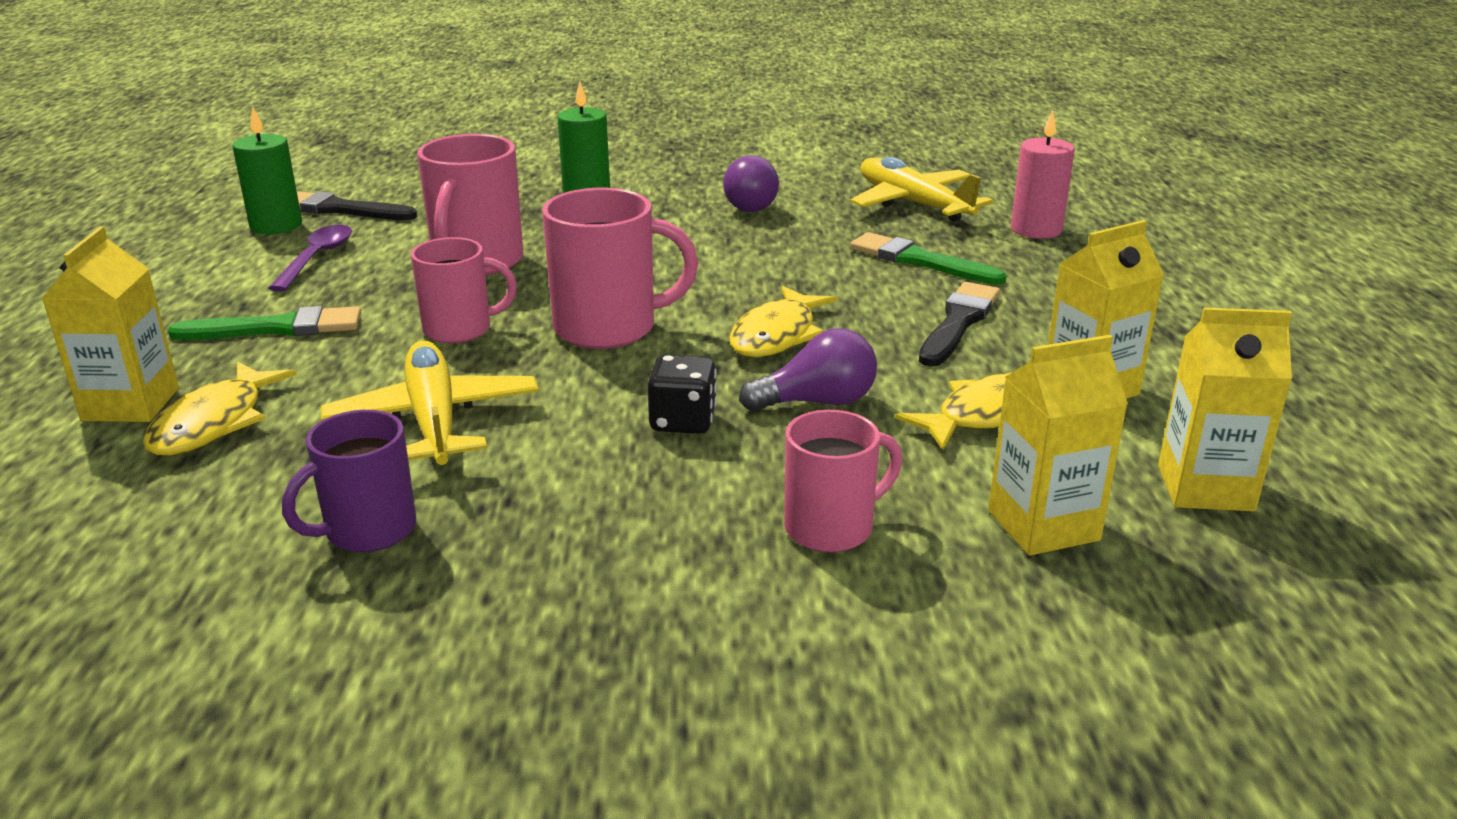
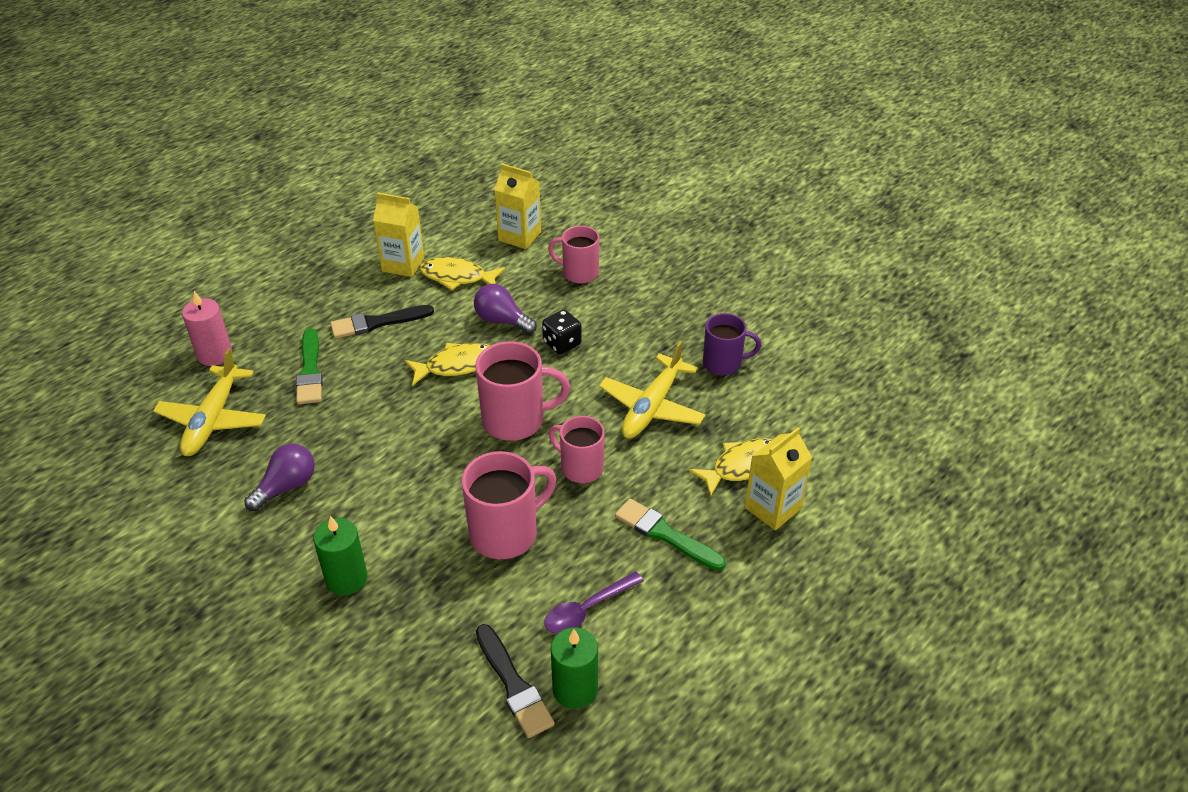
camera: 135 degrees left, 15 degrees up
pink mug [542,188,698,349] -> pink mug turned 135 degrees clockwise [475,341,570,441]
yellow carton [1158,307,1292,512] -> none

